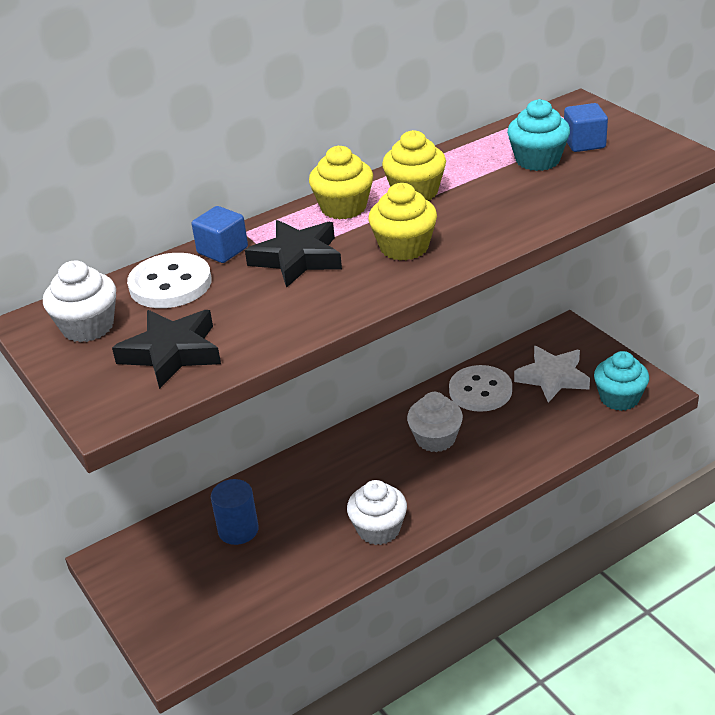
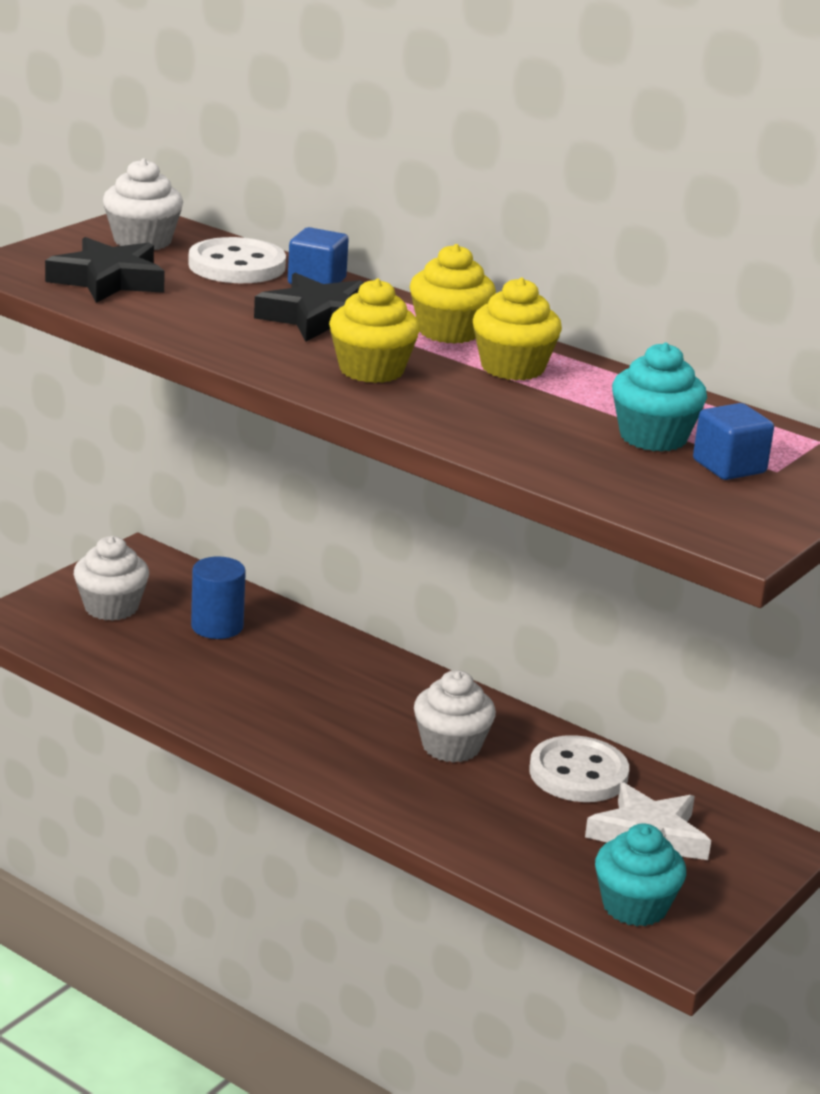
camera: 65 degrees right, 10 degrees down
white cupcake [347,480,407,545] -> white cupcake moved to [74,536,149,621]

